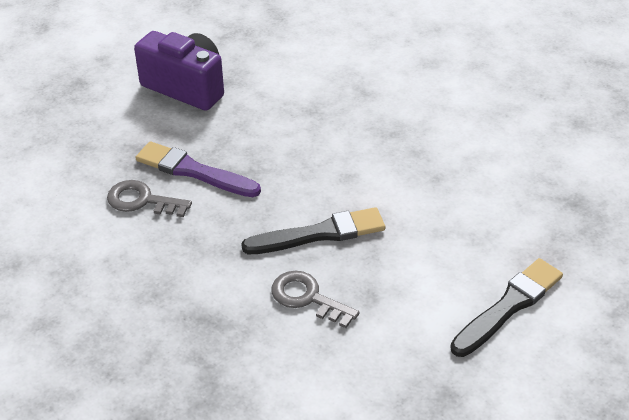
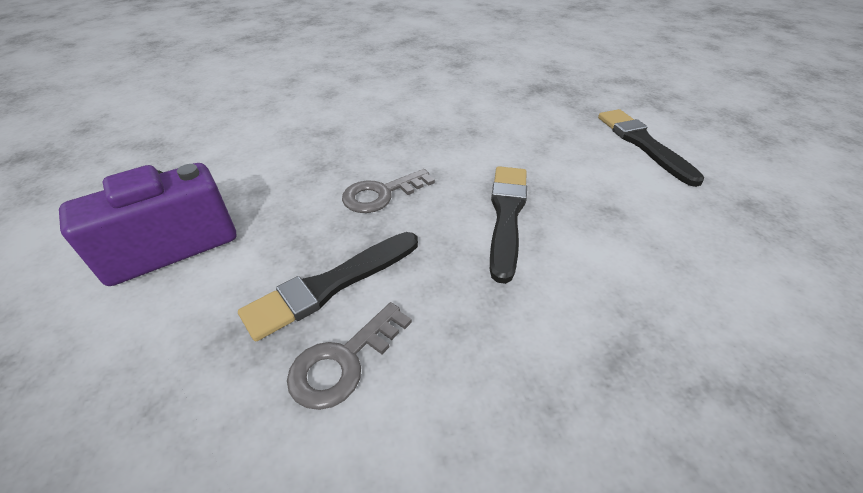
camera: 65 degrees left, 0 degrees up
purple brush [135,142,261,197] -> black brush [238,232,418,341]
grey key [271,271,359,328] -> grey key moved to [342,169,435,213]

